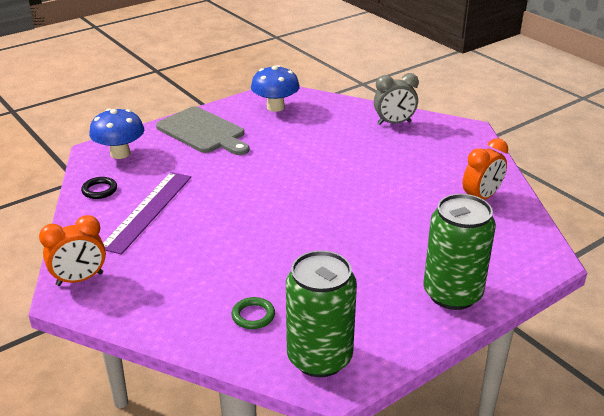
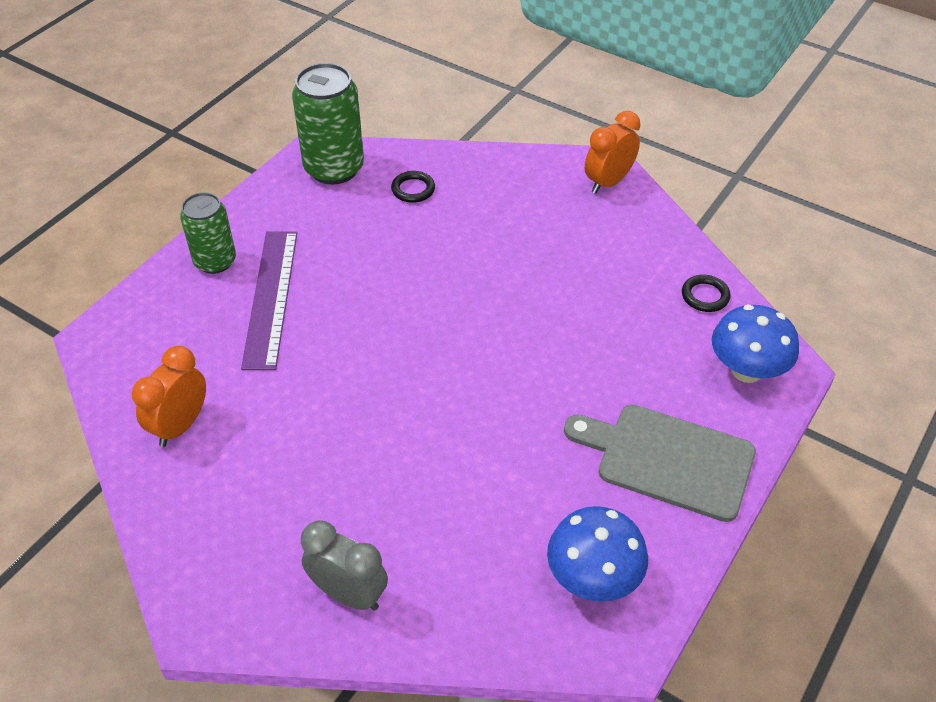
camera: 160 degrees right, 15 degrees up
purple ruler [103,172,191,255] -> purple ruler moved to [241,231,297,370]
green ring [231,297,275,329] -> black ring [391,171,435,203]
grey clock [374,73,419,125] -> grey clock turned 60 degrees clockwise [301,520,388,611]
green can [424,194,496,310] -> green can [180,192,236,274], size x0.65

